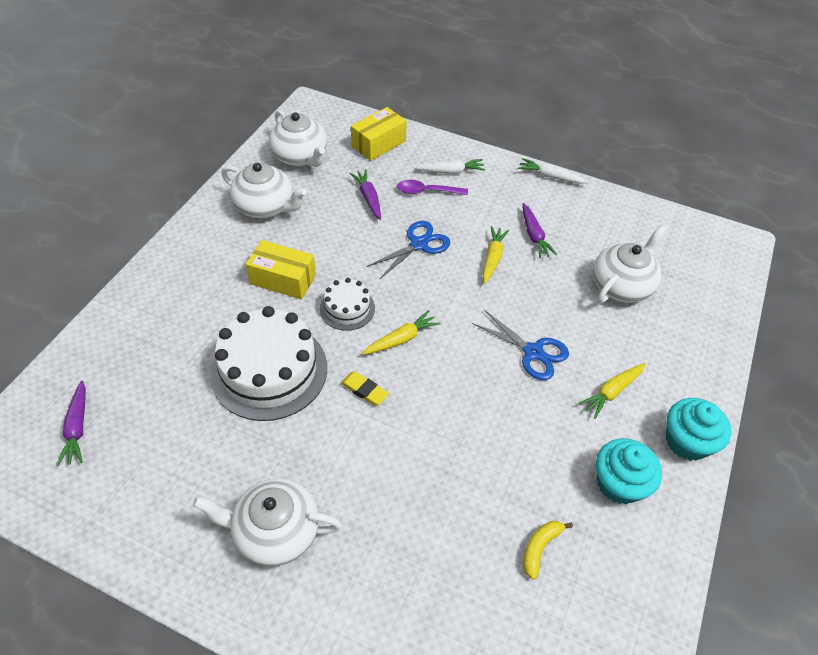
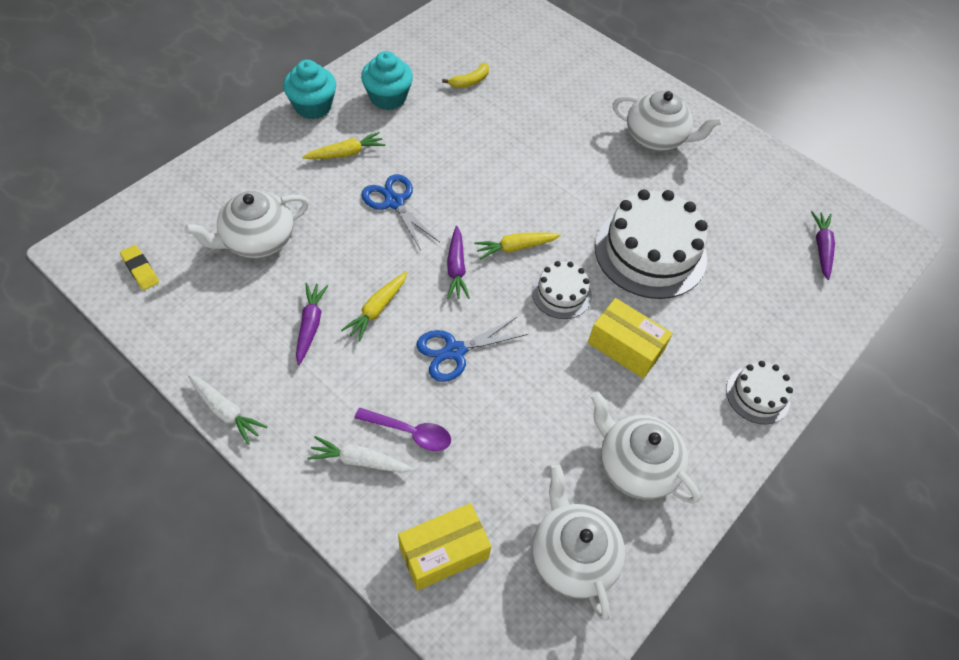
camera: 165 degrees left, 5 degrees up
yellow eraser [341,371,389,406] -> yellow eraser moved to [120,245,159,290]
purple carrot [350,169,381,220] -> purple carrot moved to [447,226,470,299]
none -> white cake [726,361,793,424]

